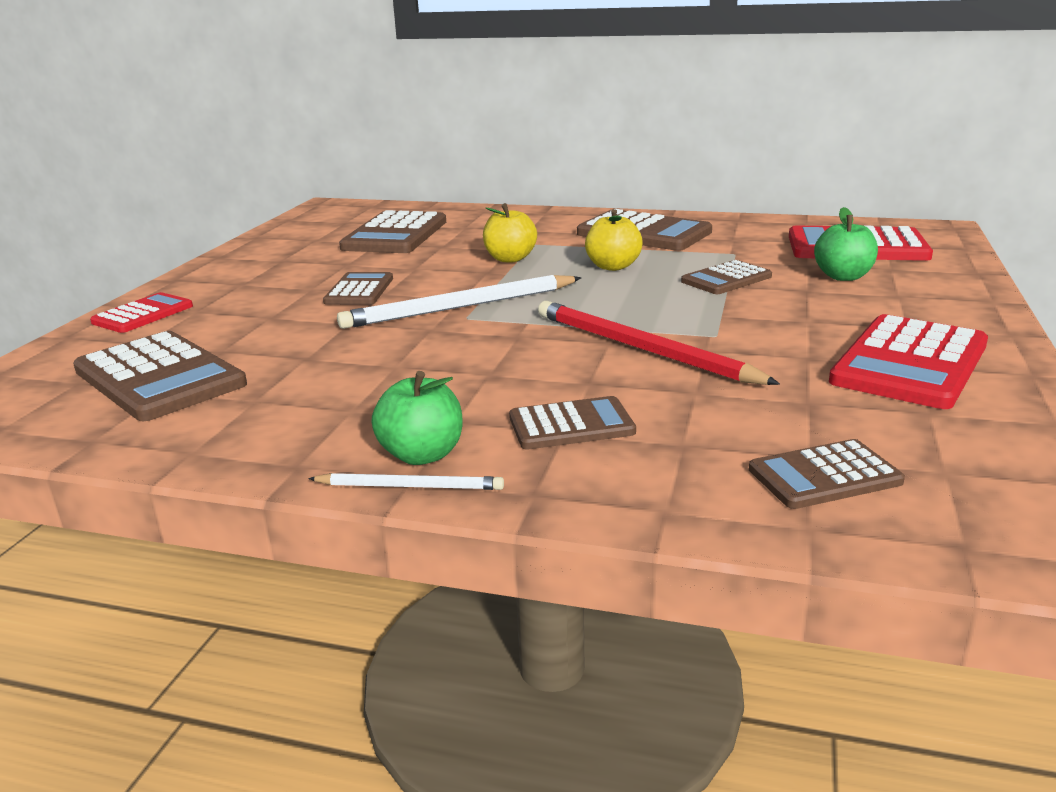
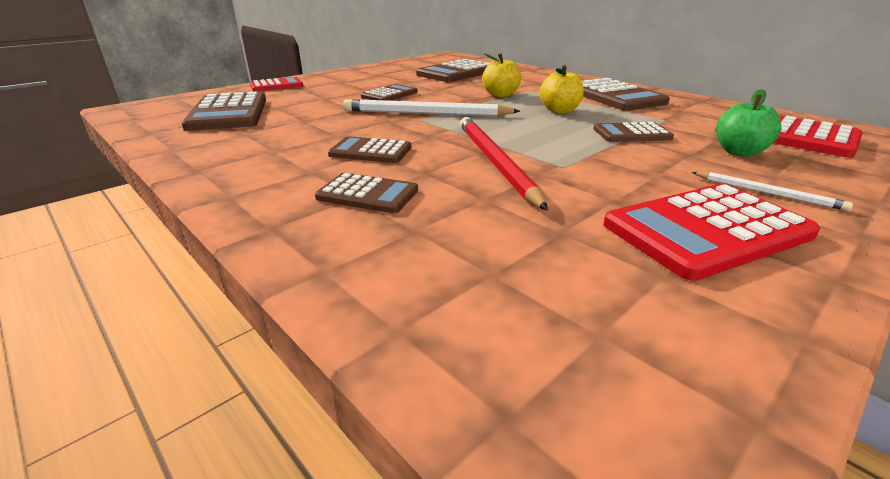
camera: 30 degrees right, 5 degrees up
white pencil [308,473,504,490] -> white pencil moved to [692,172,853,211]
green apple [372,371,463,465] -> none
brown calculator [749,439,905,509] -> brown calculator moved to [328,136,411,163]

